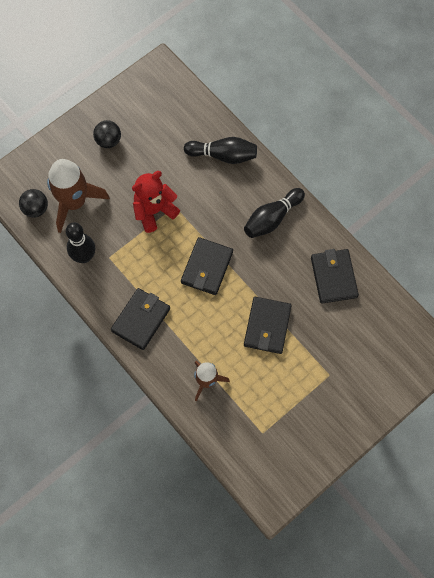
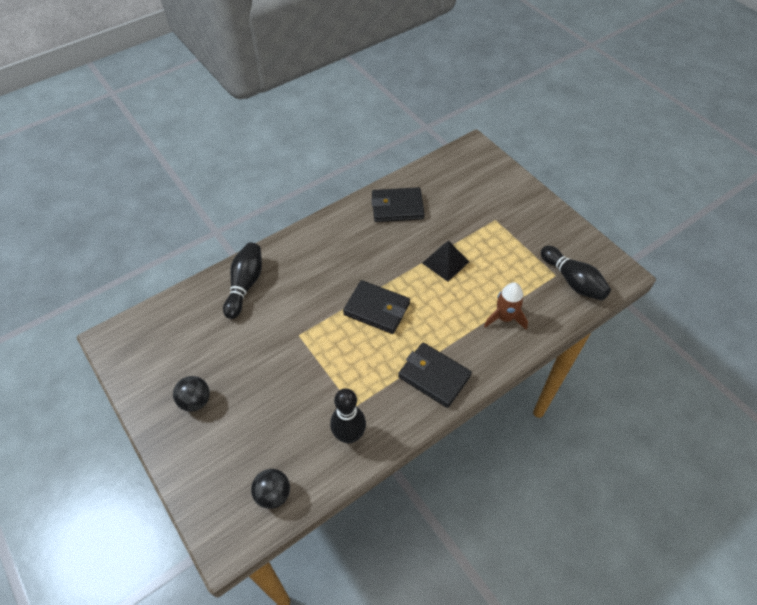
camera: 85 degrees left, 15 degrees down
brown rocket [47,159,110,233] -> none
red teddy bear [132,171,180,233] -> none
black bowling pin [244,188,305,238] -> black bowling pin moved to [541,246,611,300]
black wallet [244,297,292,354] -> black pyramid [422,241,469,282]

